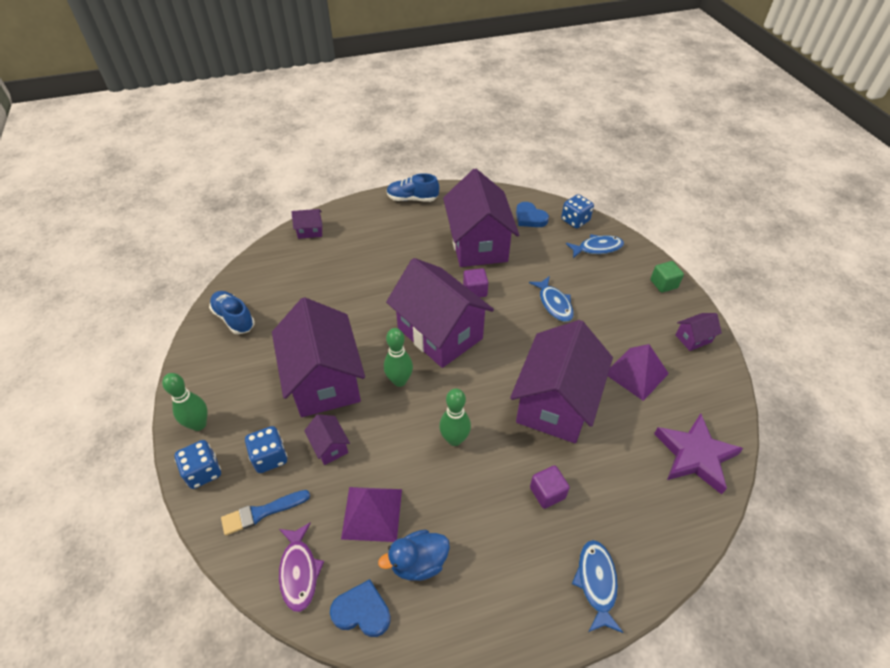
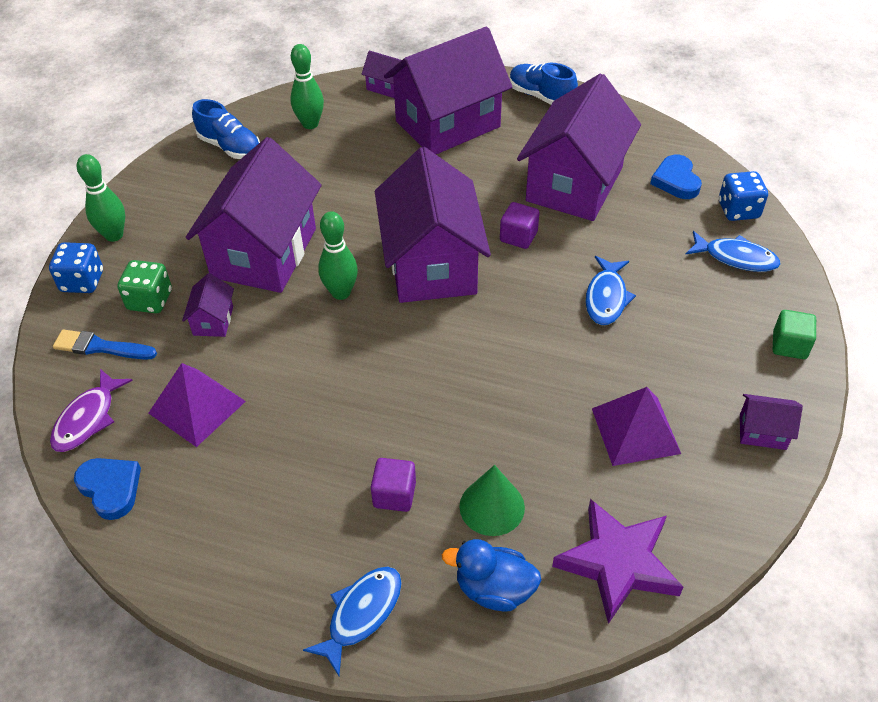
camera: 35 degrees right, 0 degrees up
blue shoe [209,291,255,334] -> blue shoe turned 135 degrees clockwise [192,99,260,159]
blue dice [245,426,287,473] -> green dice [117,260,172,313]
blue duck [378,530,450,581] -> blue duck moved to [442,539,541,611]
green bowling pin [439,388,471,446] -> green bowling pin moved to [290,44,324,129]
purple house [510,320,613,443] -> purple house moved to [384,27,512,154]
none -> green cone [459,465,525,536]

